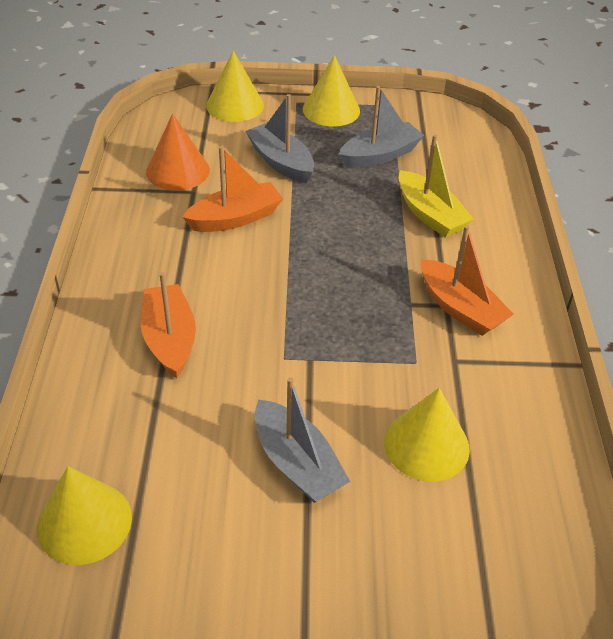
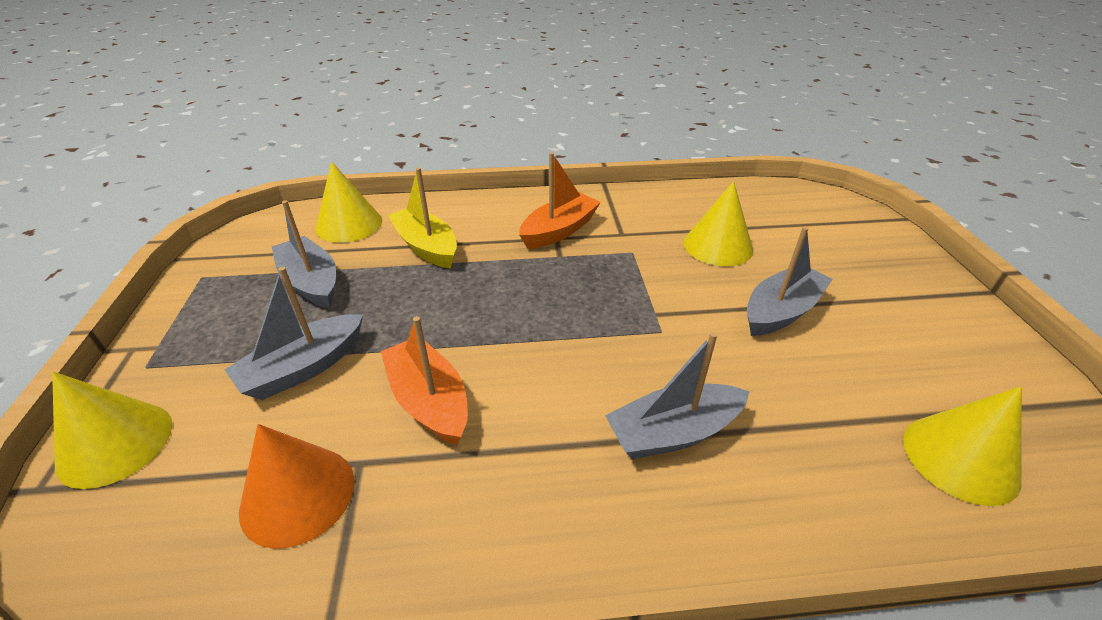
camera: 95 degrees left, 5 degrees down
orange boat [141,272,196,378] -> grey boat [605,332,750,459]
yellow cone [303,55,360,126] -> yellow cone moved to [315,161,382,243]
yellow boat [399,134,474,238] -> yellow boat turned 90 degrees counterclockwise [388,168,457,269]

